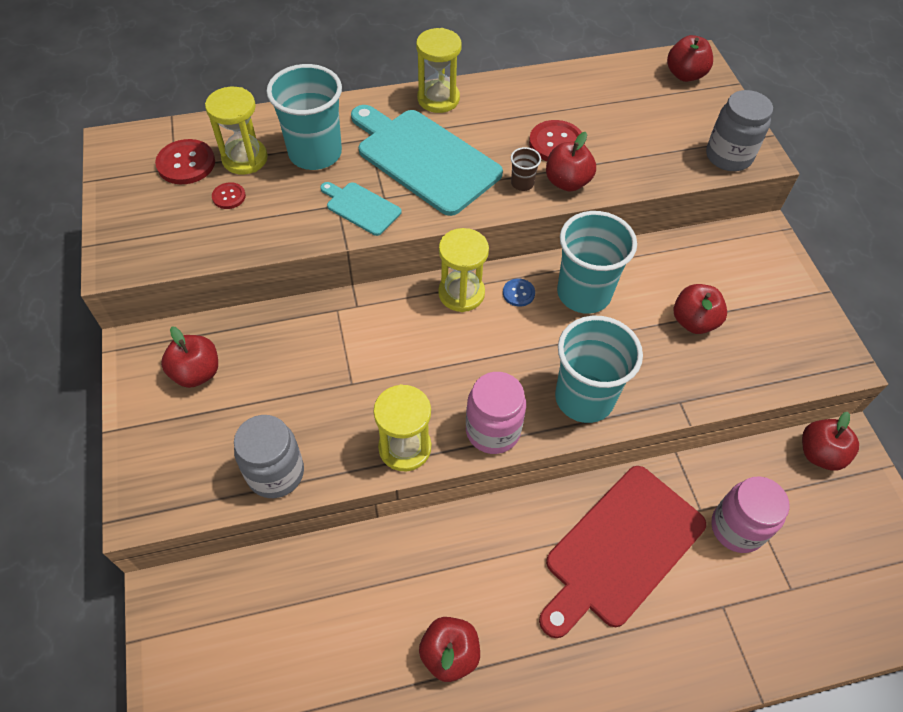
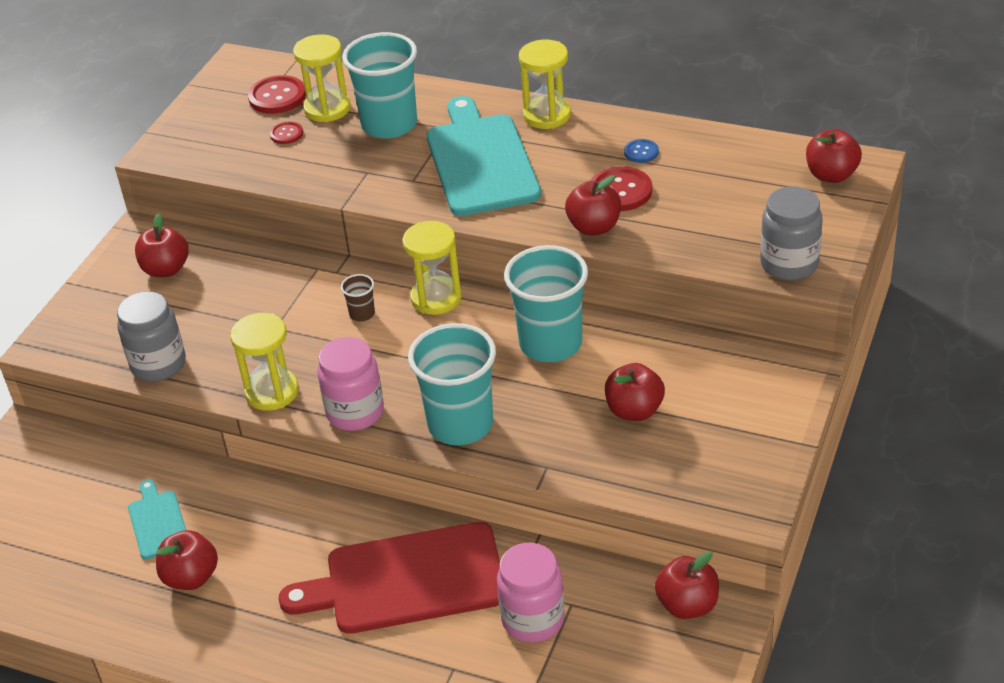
camera: 40 degrees right, 15 degrees down
turquoise cutting board [320,182,402,236] -> turquoise cutting board moved to [128,480,186,560]
blue button [503,278,535,307] -> blue button moved to [624,139,659,163]
brown cup [511,147,541,191] -> brown cup moved to [341,274,375,321]

